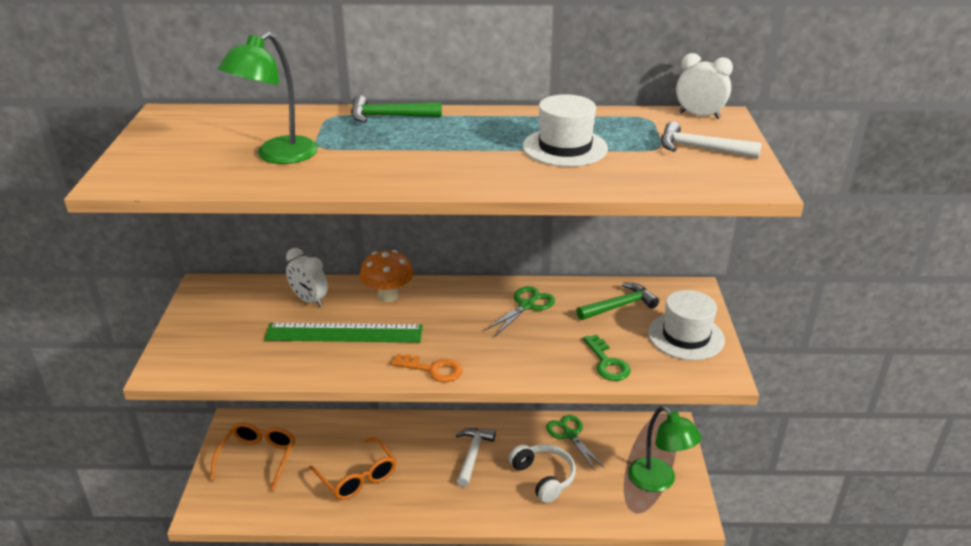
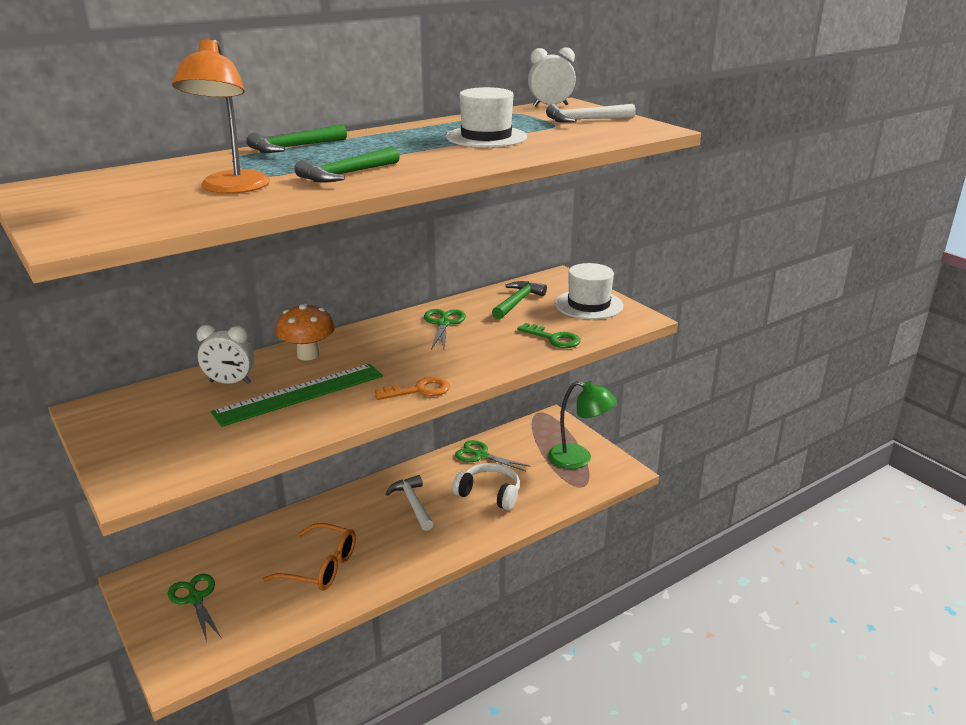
camera: 35 degrees left, 5 degrees down
orange glasses [210,422,295,491] -> green scissors [168,574,221,641]
green lamp [218,32,318,164] -> orange lamp [172,39,270,194]
none -> green hammer [294,146,400,183]

